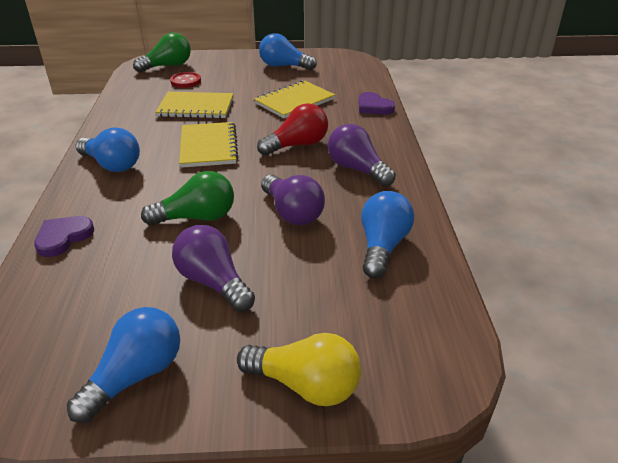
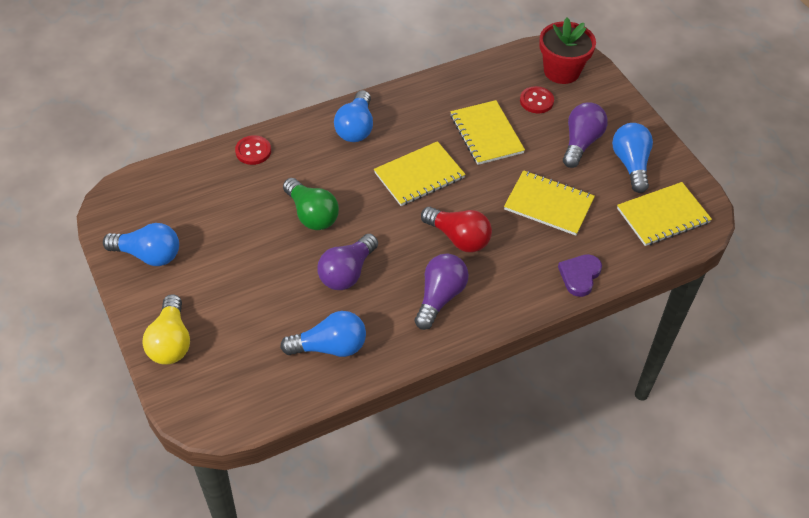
camera: 65 degrees right, 15 degrees up
purple heart [34,216,94,257] -> red button [235,135,271,165]
green light bulb [133,32,191,73] -> red flower pot [539,18,596,84]
purple light bulb [172,225,255,312] -> purple light bulb moved to [563,102,608,168]
none -> yellow notebook [617,182,712,246]

